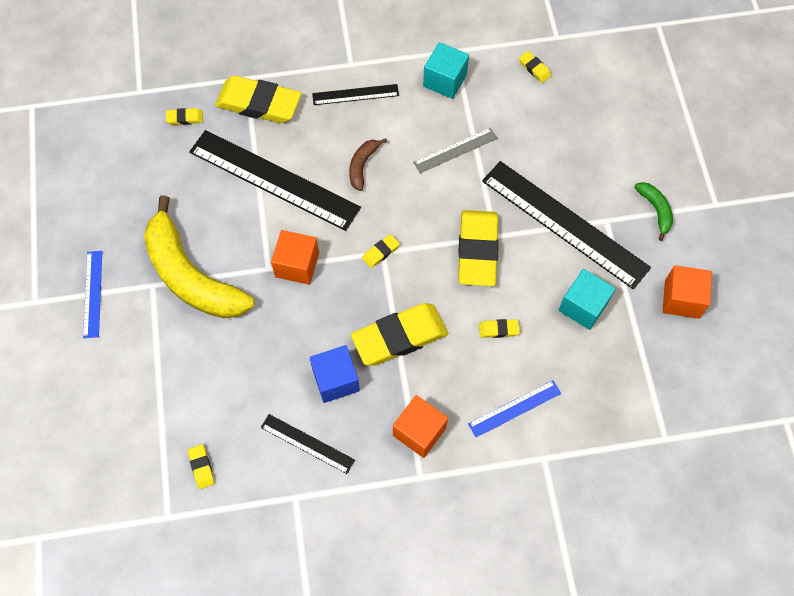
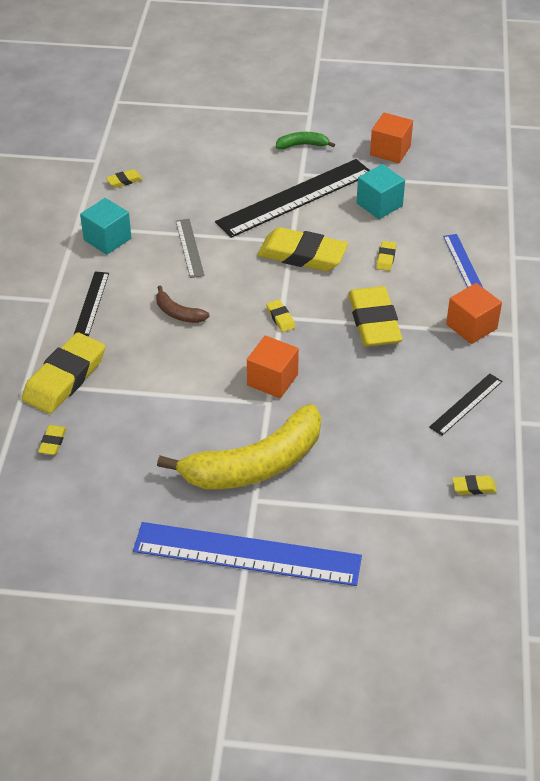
camera: 75 degrees left, 20 degrees down
blue ruler [83,251,102,338] -> blue ruler [133,522,362,586], size x2.05
black ruler [189,130,361,231] -> none
blue cube [309,345,360,403] -> none

